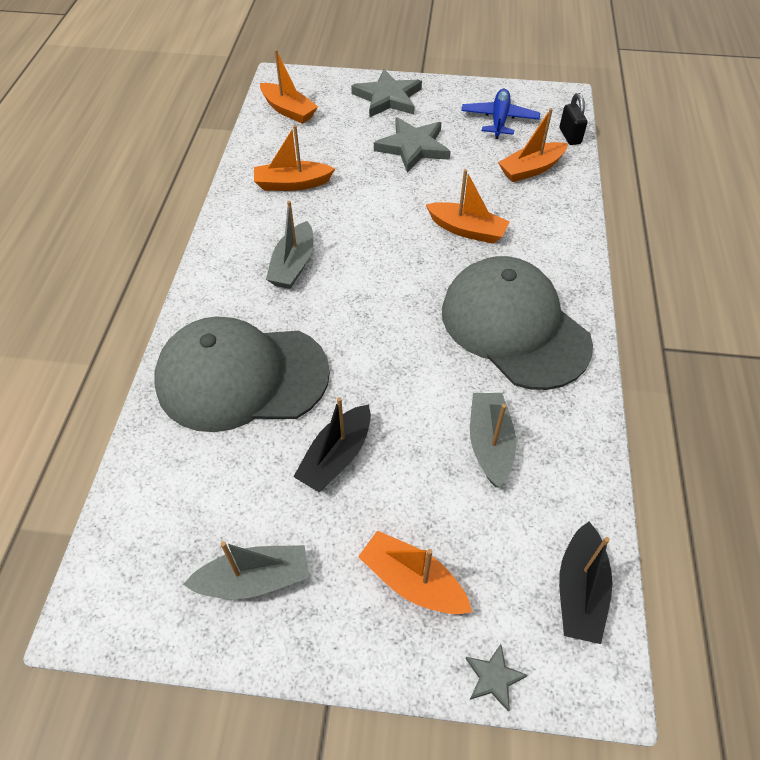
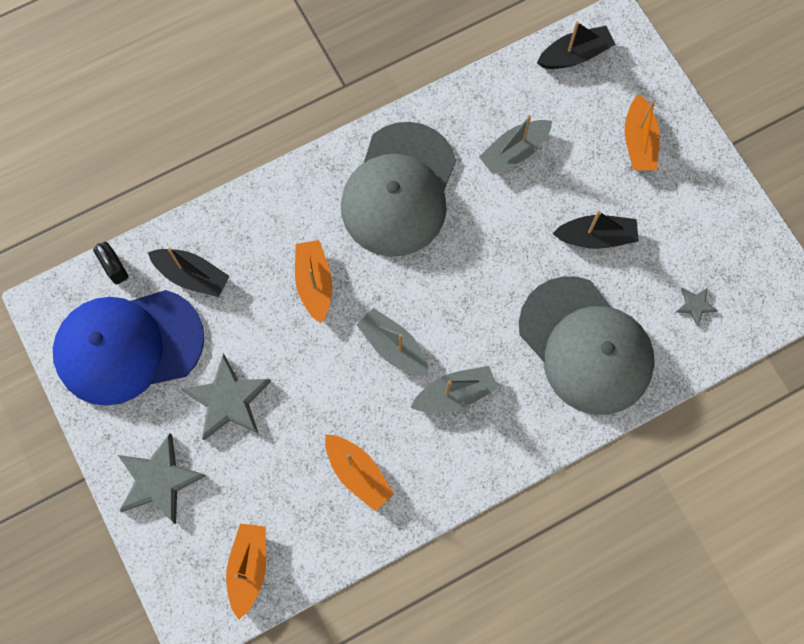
camera: 125 degrees left, 20 degrees up
grey boat [183,541,309,599] -> grey boat moved to [357,308,428,376]
blue plane [461,89,540,139] -> blue cap [53,290,204,406]
grey star [466,644,528,712] -> grey star moved to [676,287,718,326]
orange boat [498,108,568,182] -> black boat [148,247,230,297]
black padlock [559,93,588,145] -> black padlock turned 75 degrees counterclockwise [93,242,128,284]

